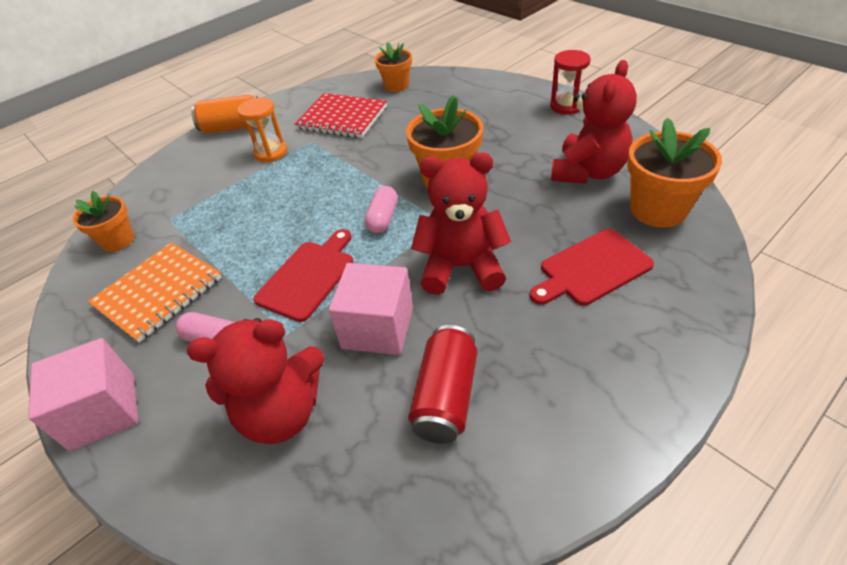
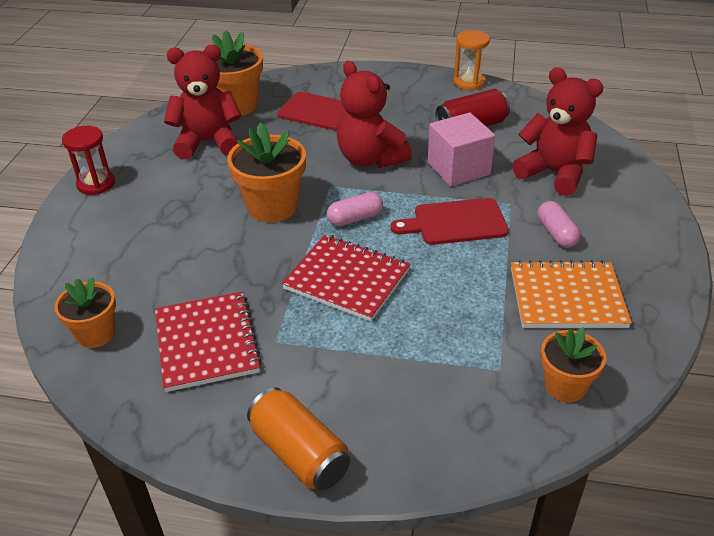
camera: 130 degrees left, 5 degrees down
pink cube [28,338,138,451] -> none
orange hourglass [237,97,287,162] -> orange hourglass moved to [453,30,490,90]
none -> red notebook [282,235,410,321]

